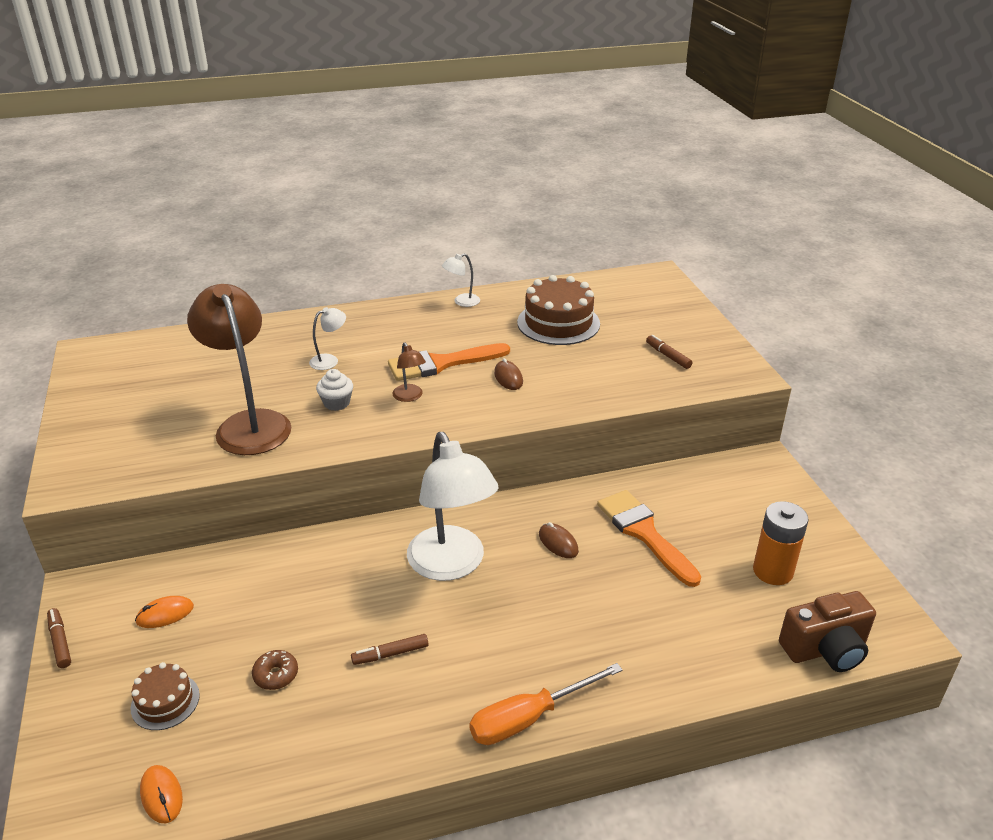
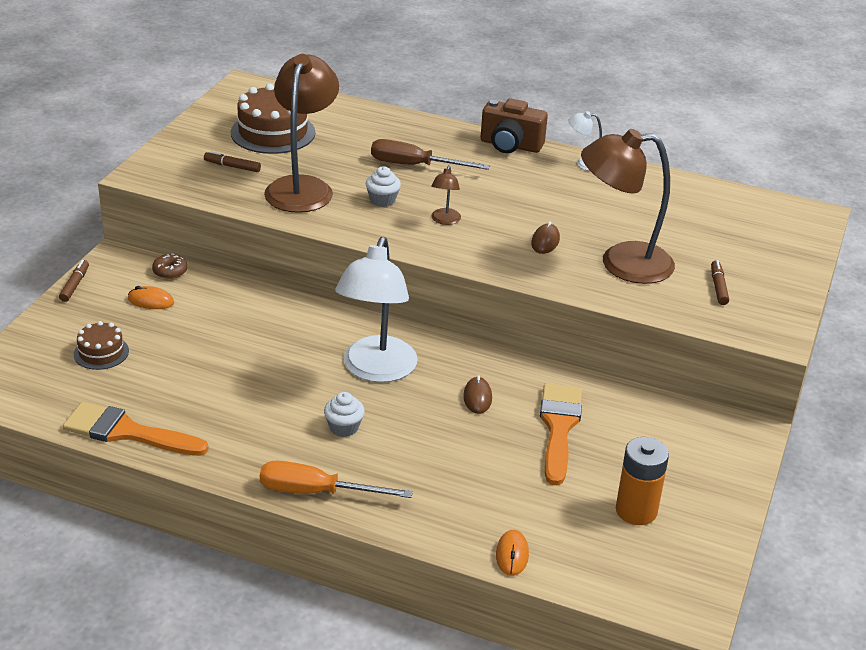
camera: 35 degrees right, 0 degrees up
orange mouse [140,765,183,823] -> orange mouse moved to [496,530,529,576]
brown donut [252,650,298,690] -> brown donut moved to [152,254,188,279]
white lamp [309,307,346,370] -> brown screwdriver [371,139,490,170]
brown marker [351,634,429,665] -> brown marker moved to [204,151,261,172]
orange brush [388,343,510,381] -> orange brush moved to [63,402,209,456]
brown cake [517,275,600,345] -> brown cake moved to [231,84,315,154]
brown camera [779,591,876,672] -> brown camera moved to [481,98,548,153]
none -> white cupcake [324,392,365,437]
none -> brown lamp [581,129,675,284]

